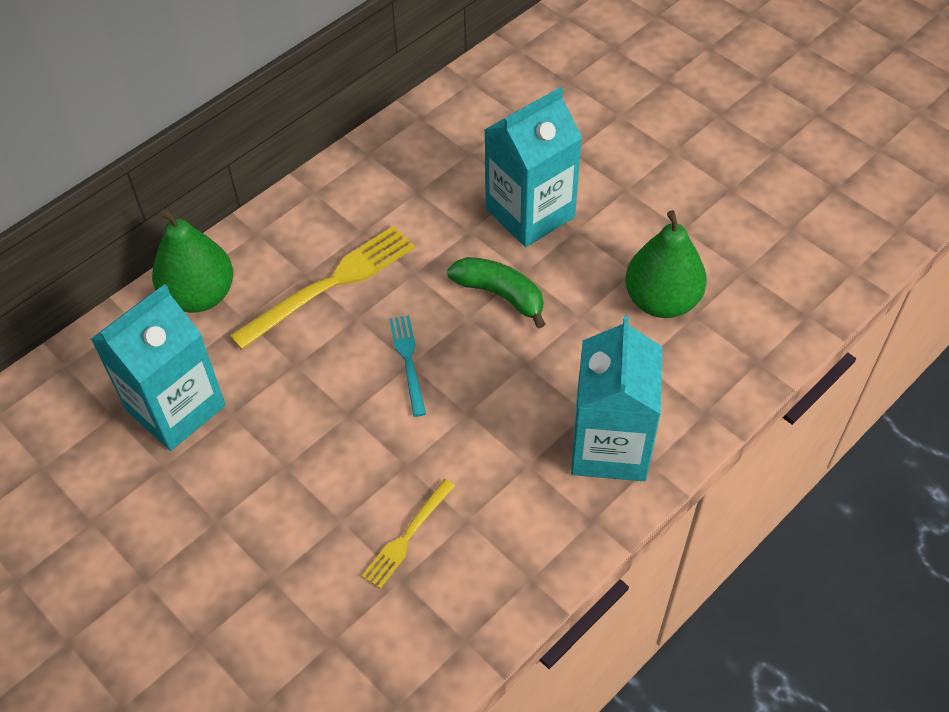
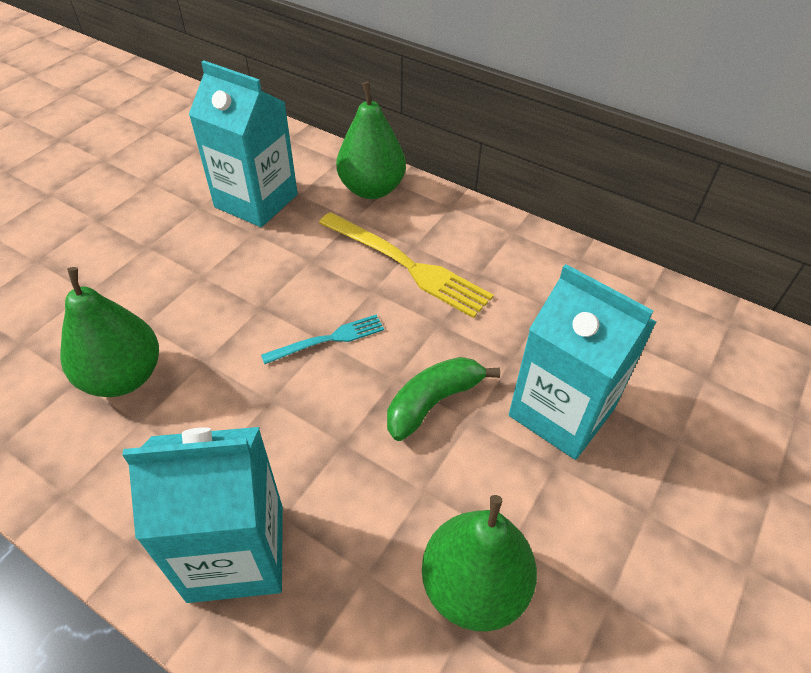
camera: 75 degrees right, 5 degrees down
yellow fork [362,479,455,589] -> green pear [60,267,159,397]
green banana [447,257,545,329] -> green banana turned 150 degrees counterclockwise [387,357,500,441]

